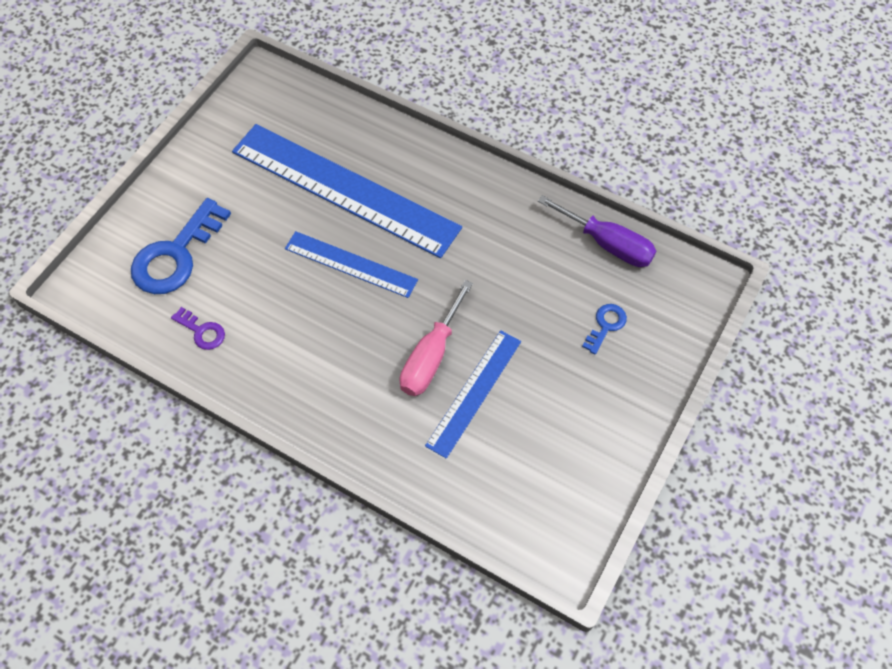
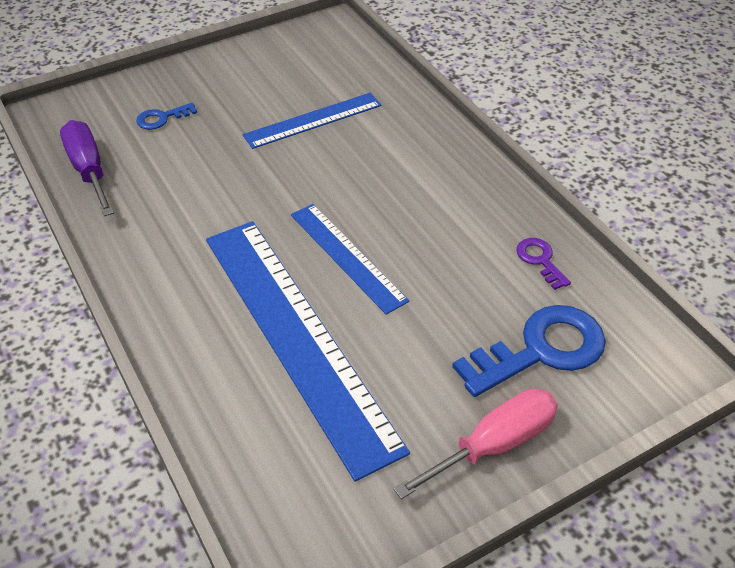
camera: 150 degrees left, 15 degrees down
pink screwdriver [400,280,473,396] -> pink screwdriver moved to [394,388,558,499]

